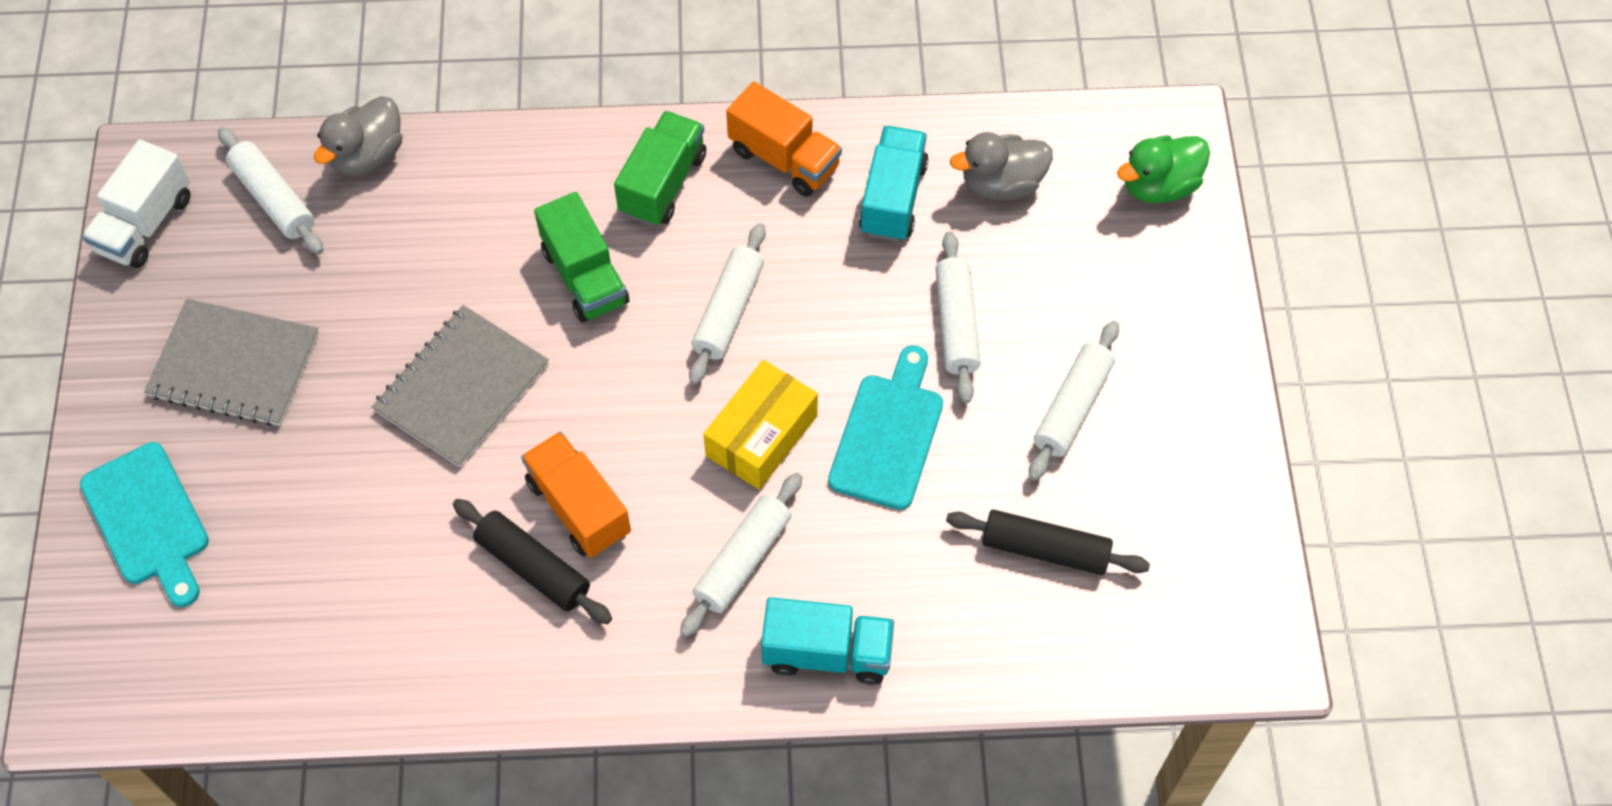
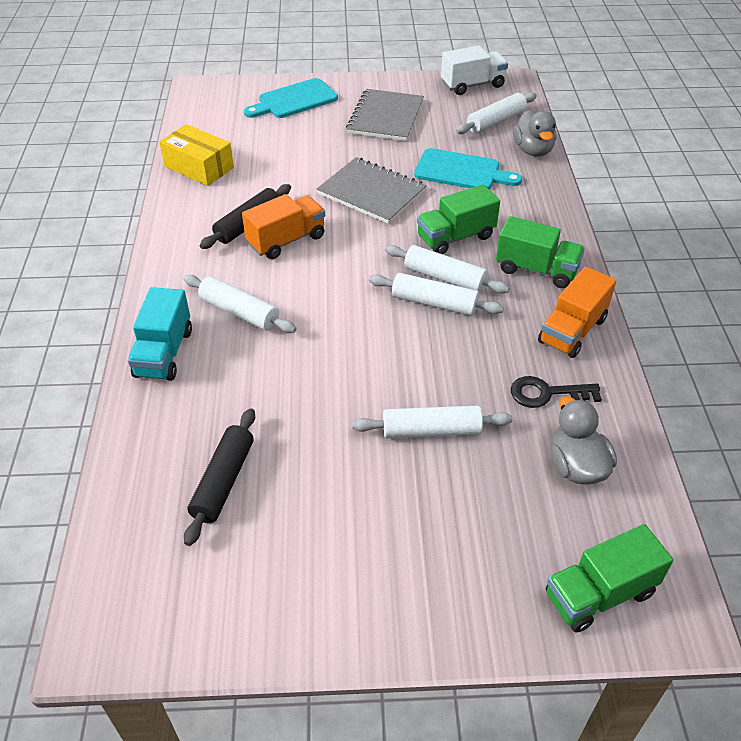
camera: 90 degrees right, 15 degrees down
white truck [82,139,190,268] -> white truck turned 135 degrees clockwise [441,46,508,95]
grey duck [314,96,402,176] -> grey duck turned 135 degrees counterclockwise [513,110,556,157]
yellow box [703,360,818,490] -> yellow box moved to [159,124,234,186]
turquoise cutting board [828,345,943,510] -> turquoise cutting board moved to [414,148,522,190]
turquoise truck [859,126,929,242] -> black key [511,376,602,408]
white rolling pin [1029,321,1119,481] -> white rolling pin moved to [385,245,510,293]
green duck [1117,135,1210,204] -> green truck [546,524,673,633]

